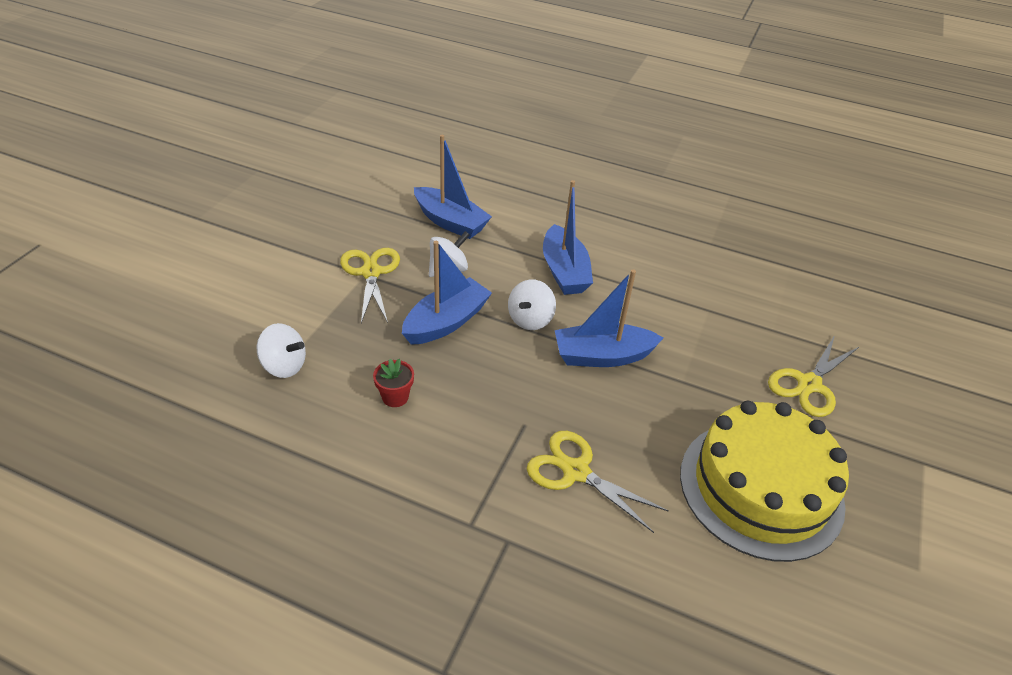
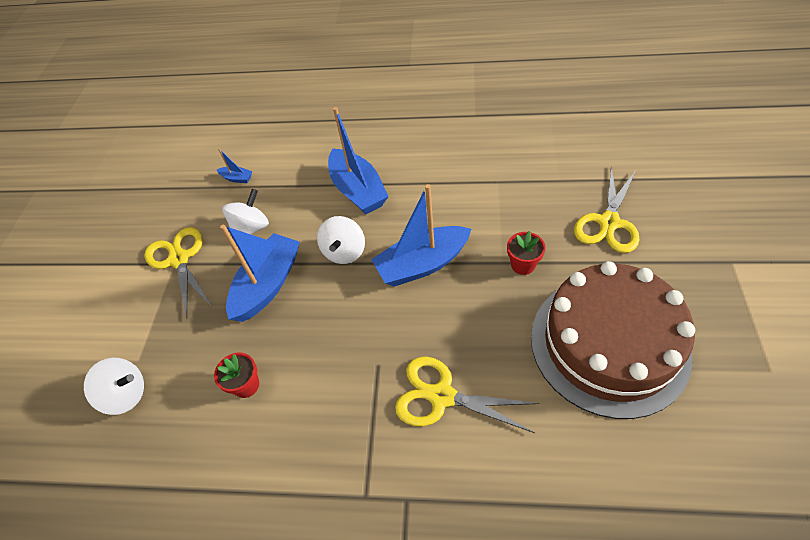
camera: 10 degrees left, 10 degrees up
blue boat [414,135,492,239] -> blue boat [217,148,252,183], size x0.43
yellow cake [680,401,849,562] -> brown cake [531,261,695,419]
none -> red flower pot [507,231,546,275]

